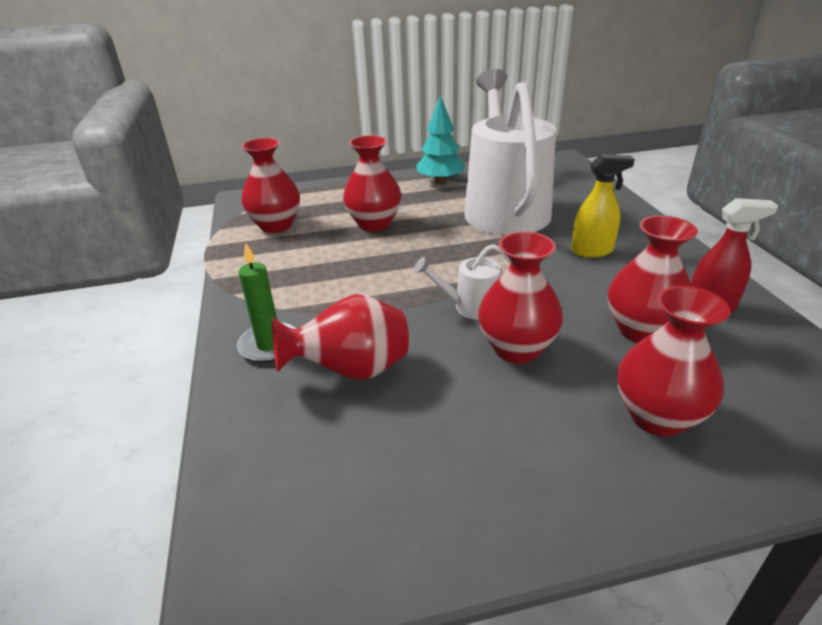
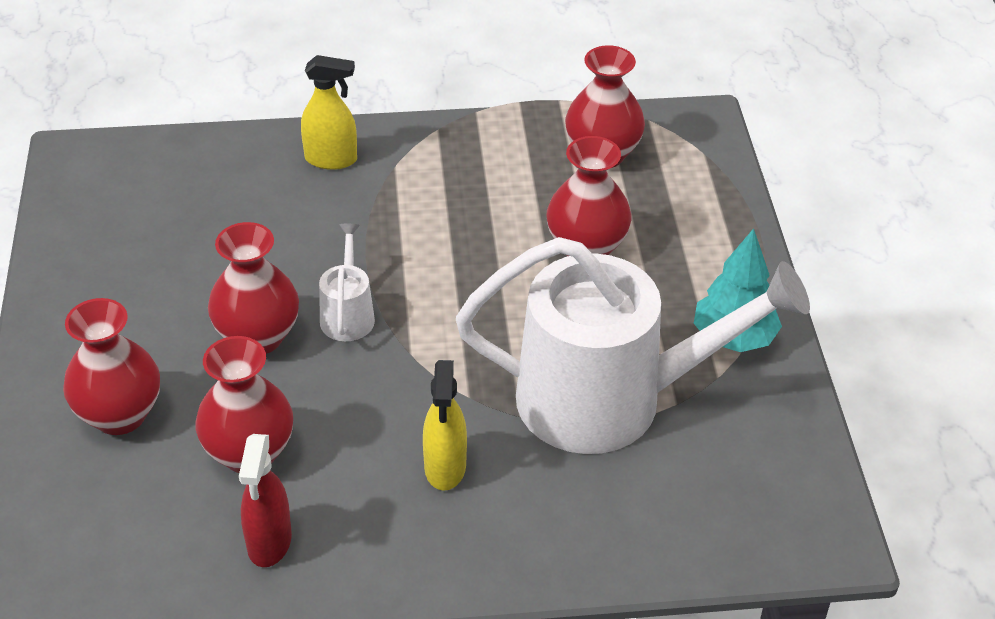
camera: 95 degrees right, 10 degrees up
green candle [237,243,296,363] -> yellow spray bottle [301,55,357,170]
red vase [272,294,409,380] -> none

